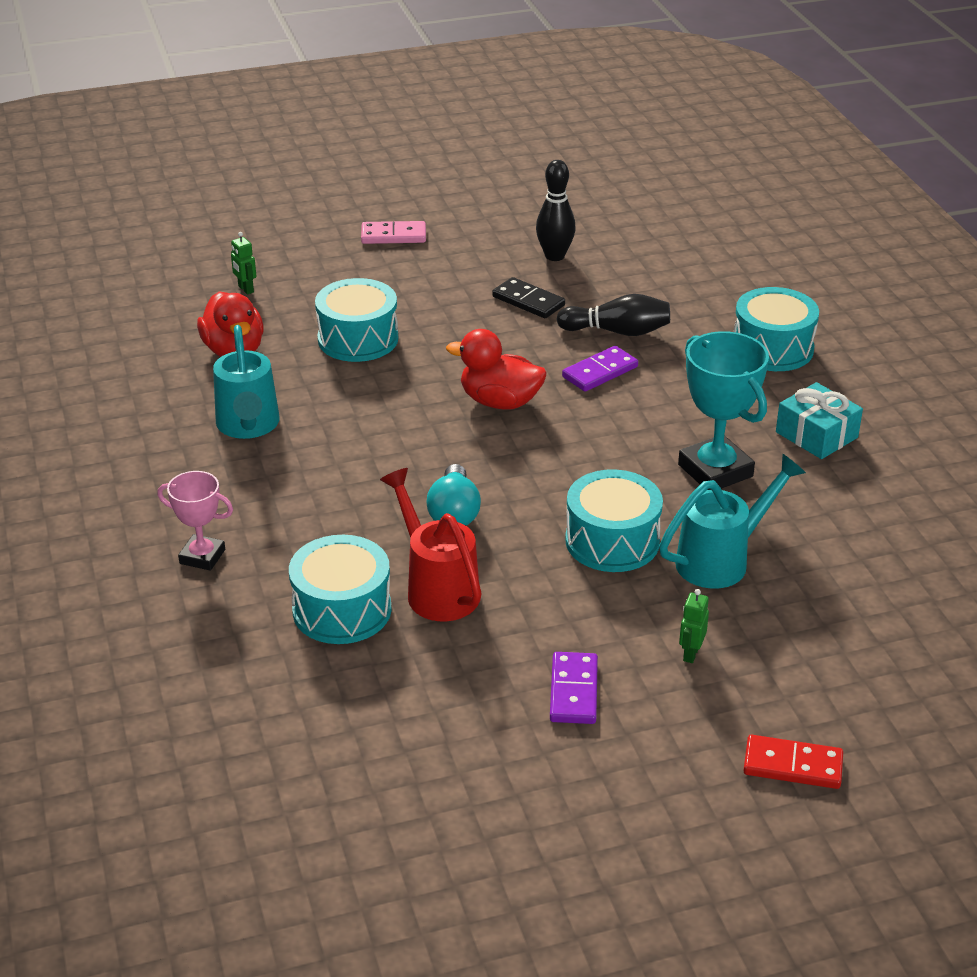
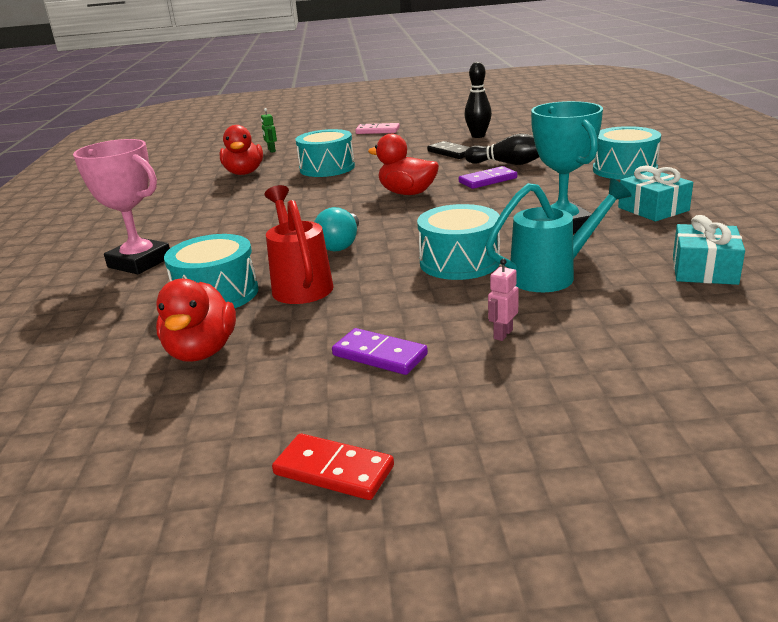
camera: 15 degrees right, 10 degrees down
pink trophy [157,471,233,571] -> pink trophy [73,139,170,275], size x1.67
turquoise watering can [213,325,280,439] -> none
purple domino [550,652,598,724] -> purple domino turned 75 degrees counterclockwise [332,328,428,375]
green robot [679,589,709,663] -> pink robot [488,258,519,341]
red domino [743,735,843,789] -> red domino moved to [272,433,394,500]
none -> red duck [156,279,236,362]
none -> turquoise gift [673,215,745,285]

